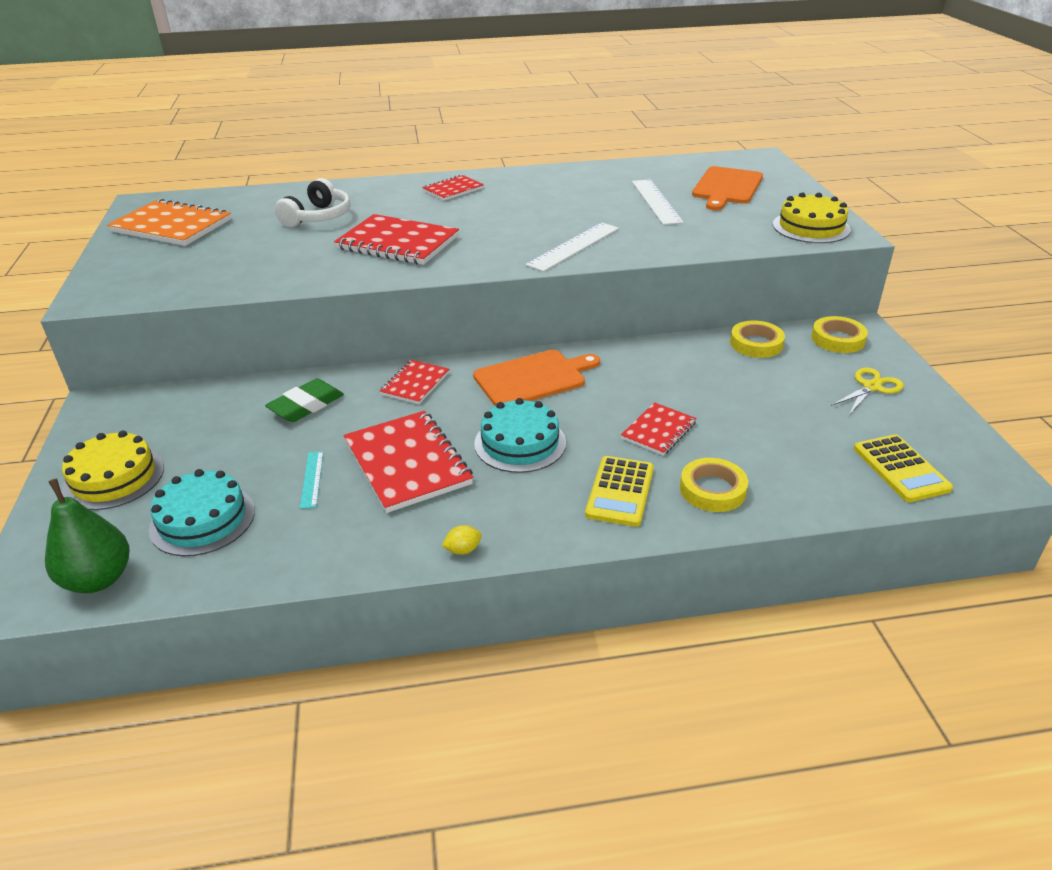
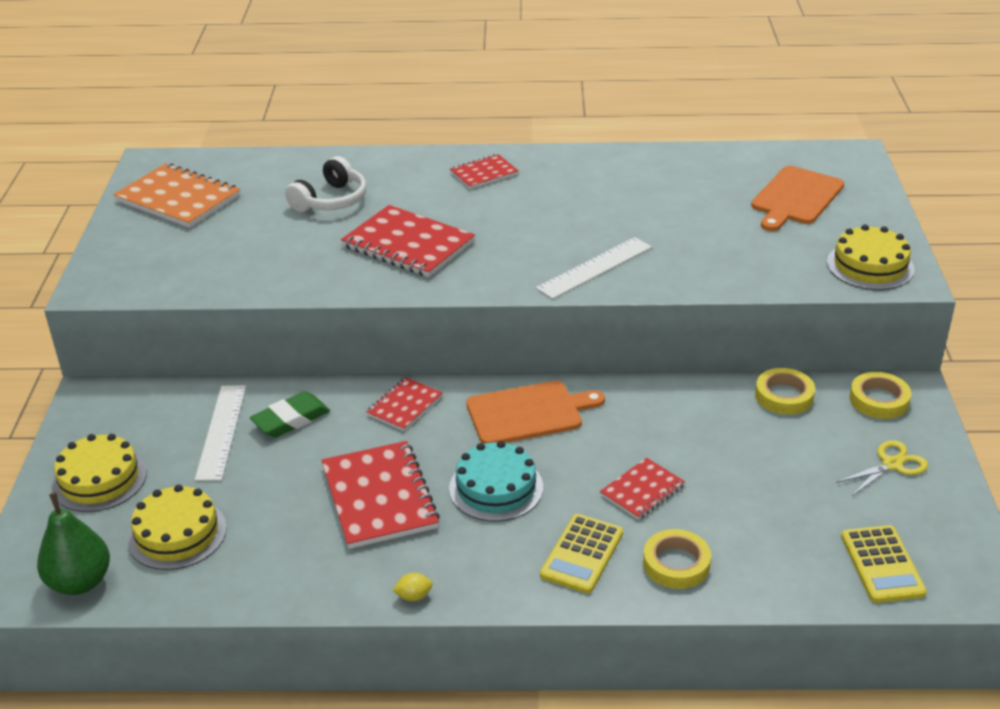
camera: 10 degrees right, 0 degrees up
turquoise cake [149,469,255,556] -> yellow cake [127,484,227,570]
turquoise ruler [300,451,324,509] -> none
white ruler [632,179,684,225] -> white ruler moved to [195,385,246,481]

